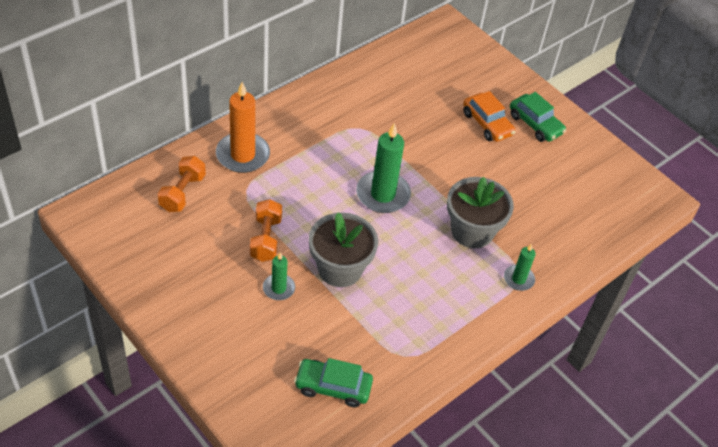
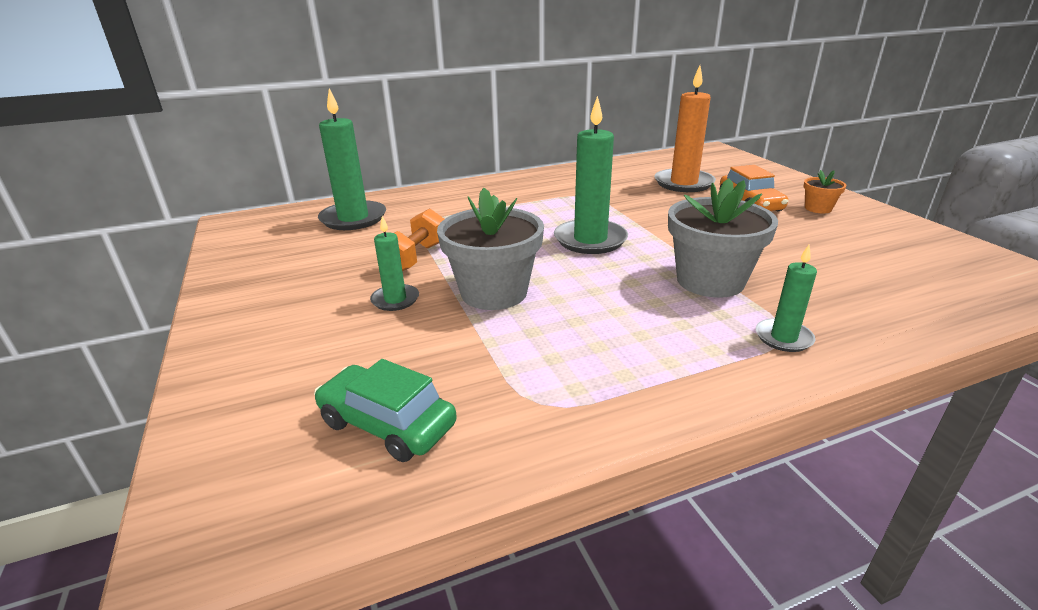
camera: 25 degrees right, 20 degrees down
orange dumbbell [158,156,206,212] -> green candle [318,88,386,230]
orange candle [216,82,270,173] -> orange candle moved to [654,65,716,192]
green car [510,92,566,142] -> orange flower pot [803,170,846,213]

